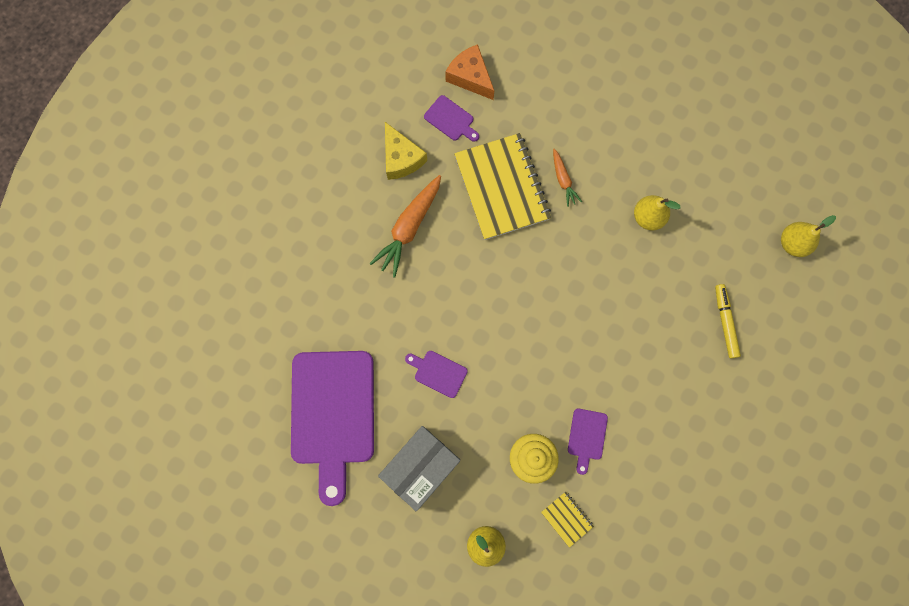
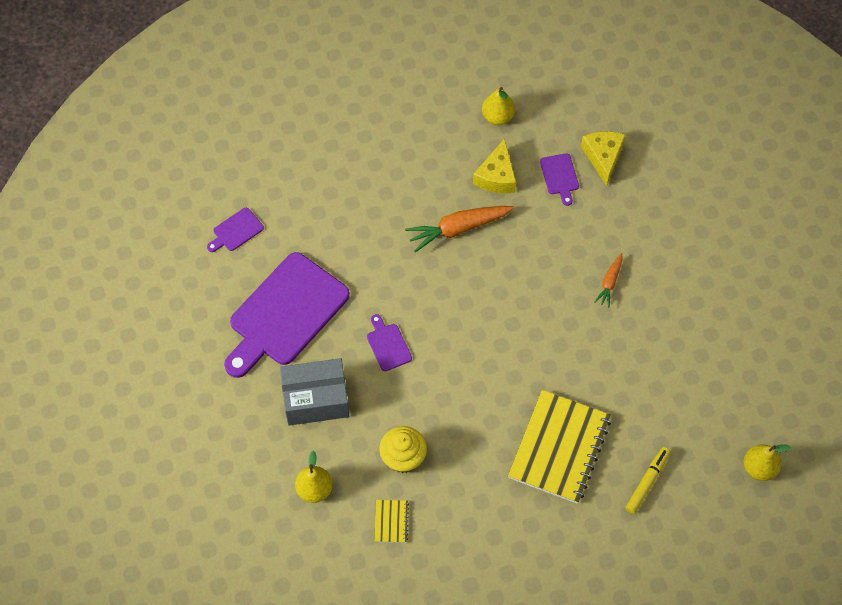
camera: 40 degrees right, 15 degrees down
orange cheese [445,44,494,100] -> yellow cheese [581,131,626,186]
yellow notebook [454,133,551,240] -> yellow notebook moved to [508,390,611,504]
purple cutting board [568,408,608,475] -> purple cutting board moved to [207,208,264,252]
yellow pear [634,195,681,230] -> yellow pear moved to [482,87,515,125]

